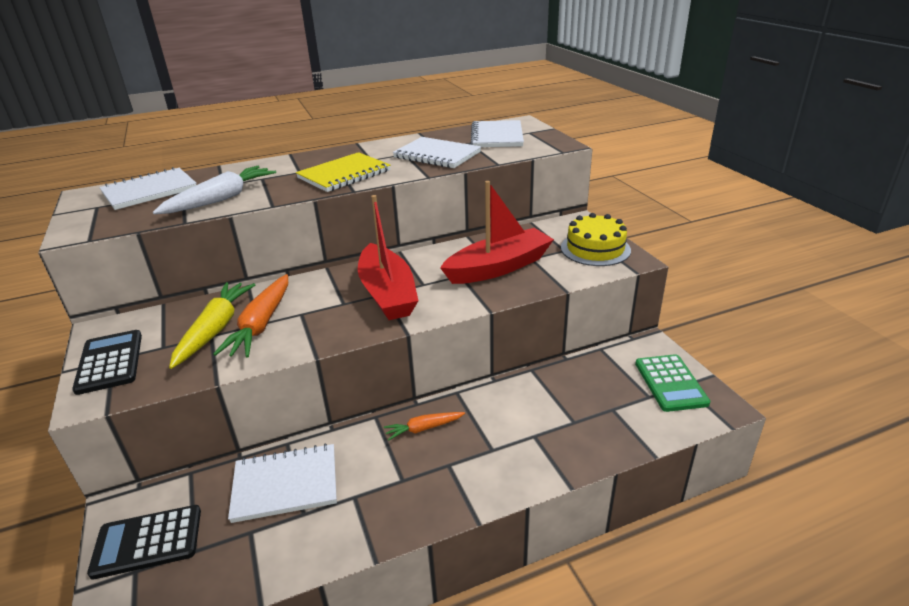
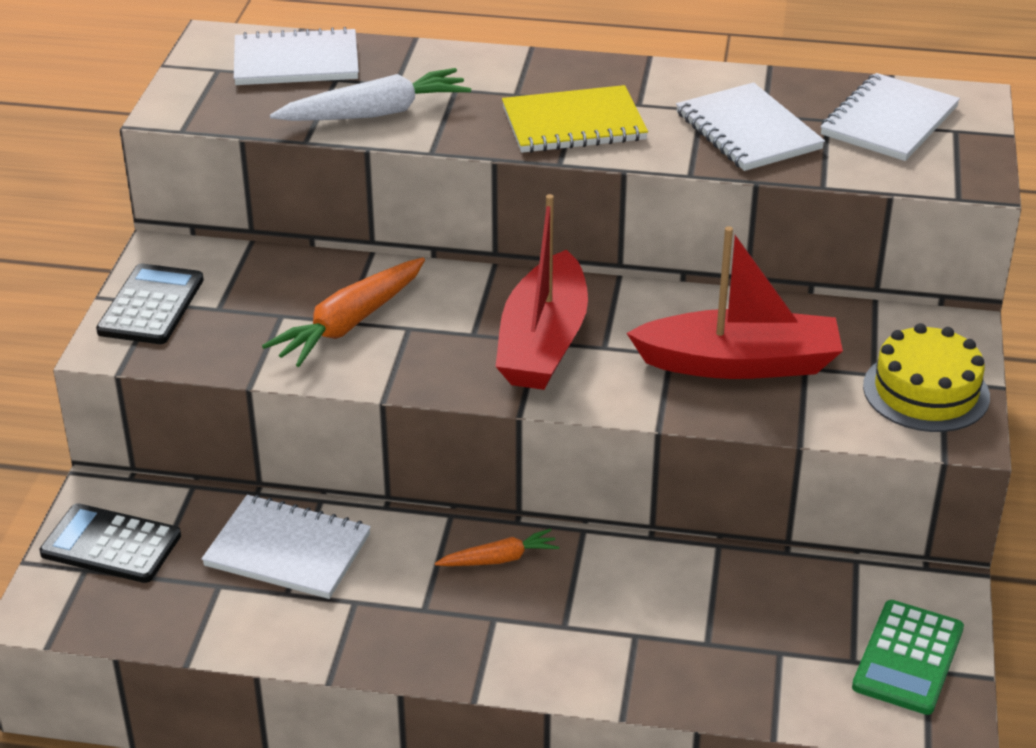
camera: 30 degrees right, 5 degrees up
yellow carrot [169,282,255,369] -> none
orange carrot [384,412,465,441] -> orange carrot turned 150 degrees clockwise [435,529,559,566]

